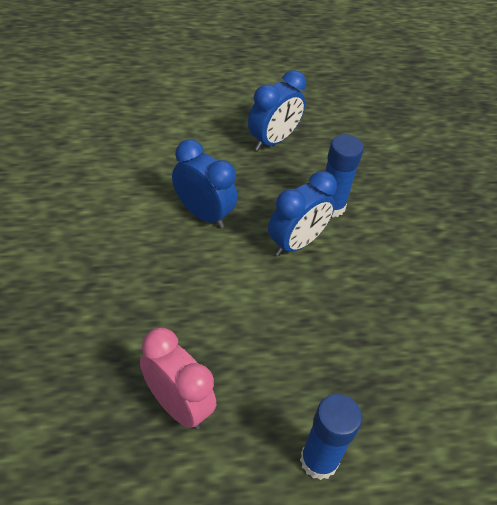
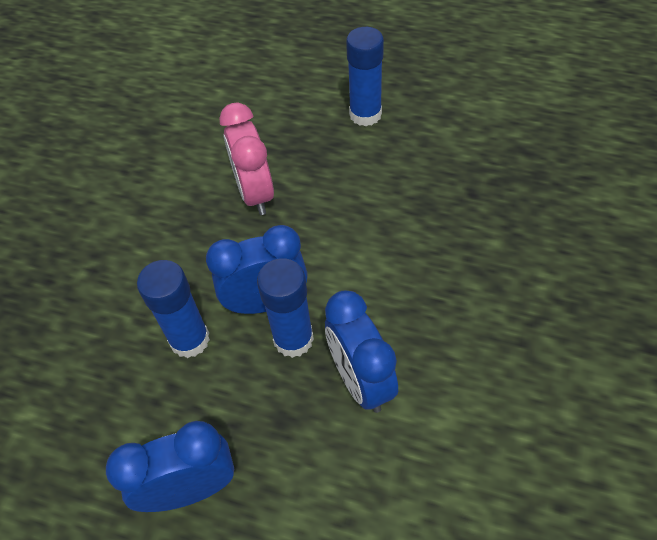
camera: 145 degrees left, 5 degrees up
pink clock [140,328,216,430] -> pink clock moved to [219,102,274,215]
none -> blue glue stick [257,258,314,358]

